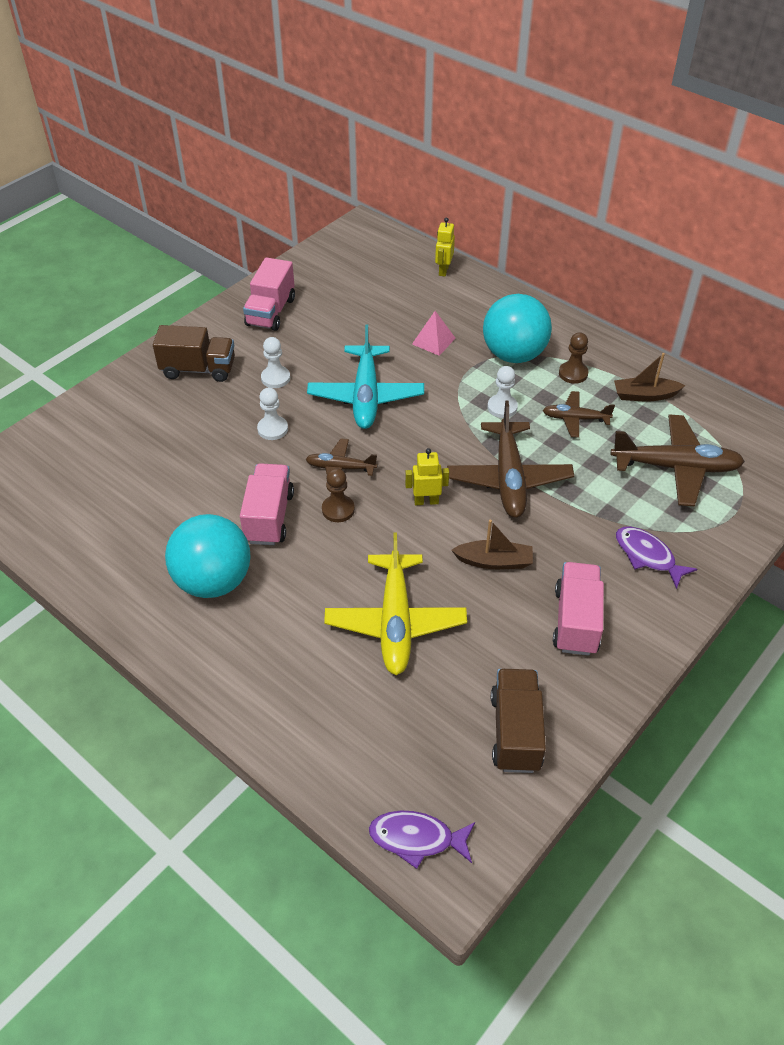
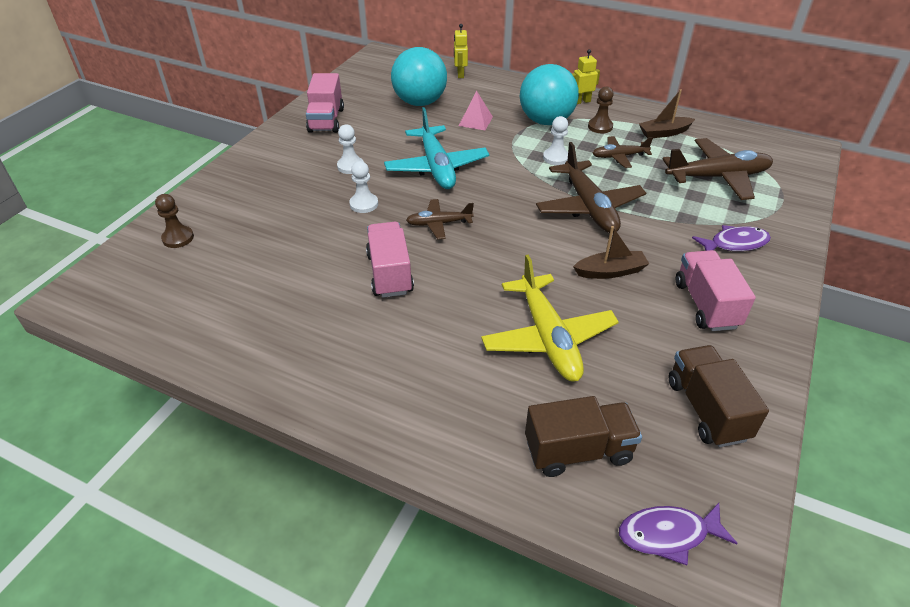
camera: 15 degrees left, 5 degrees down
brown truck [153,325,235,382] -> brown truck moved to [525,396,642,477]
turquoise ball [165,514,251,598] -> turquoise ball moved to [391,47,447,106]
brown pawn [322,468,355,522] -> brown pawn moved to [155,194,194,248]
yellow robot [405,448,449,505] -> yellow robot moved to [571,49,600,104]
purple fish [616,527,697,589] -> purple fish turned 135 degrees clockwise [692,225,771,251]

